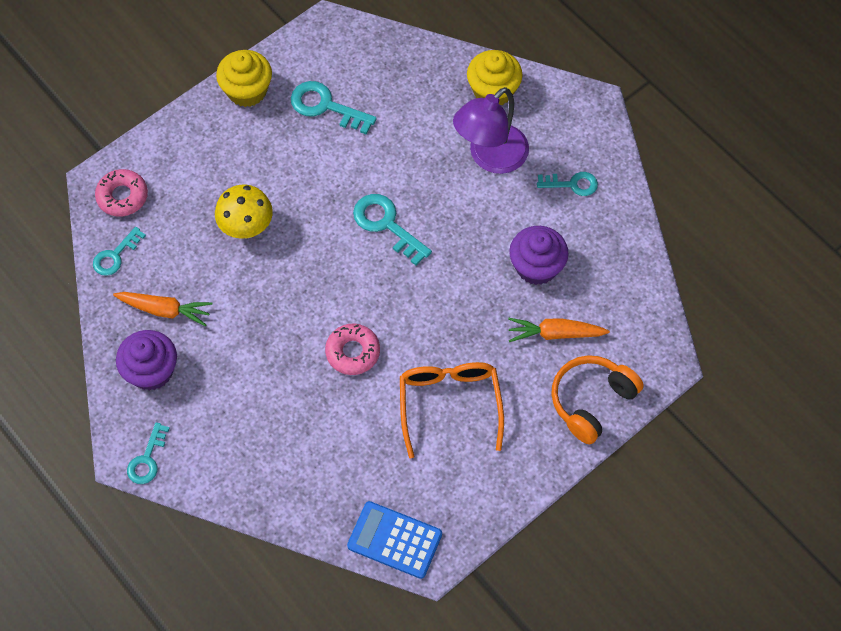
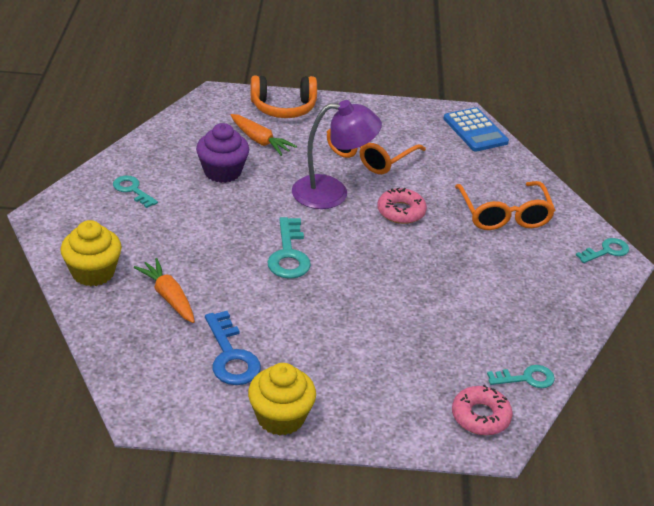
camera: 140 degrees left, 25 degrees down
orange carrot [113,292,213,326] -> orange carrot moved to [133,258,195,323]
purple cupcake [116,330,177,391] -> none
yellow mushroom [215,184,273,239] -> none
turquoise key [291,81,377,134] -> blue key [205,311,261,385]
purple lamp [453,87,529,174] -> purple lamp moved to [292,100,382,209]
none -> orange glasses [455,181,555,230]

